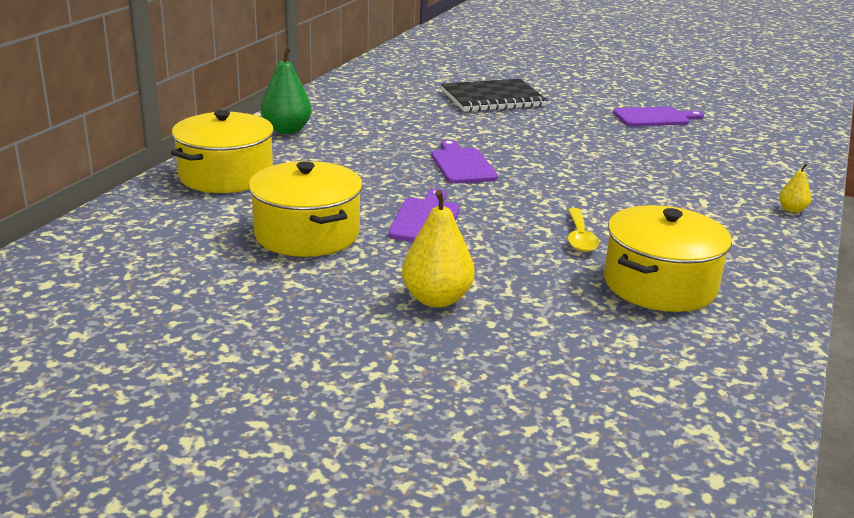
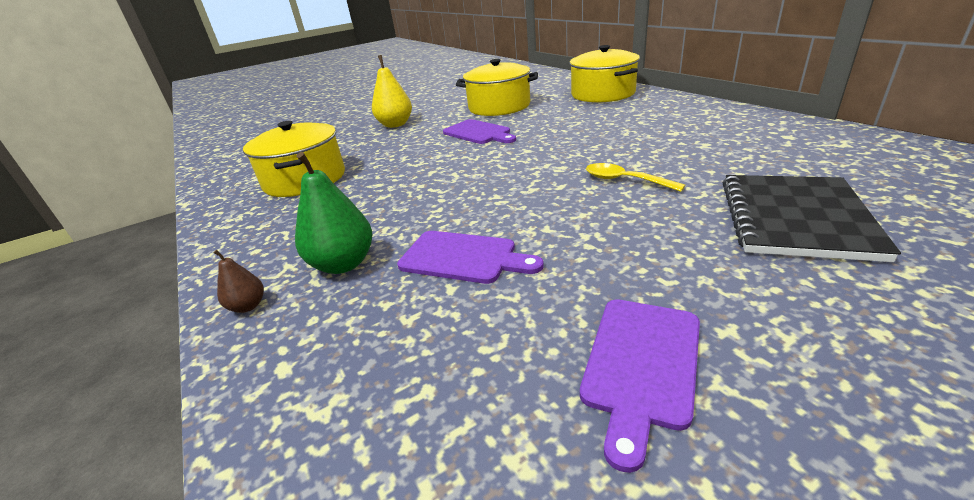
camera: 130 degrees right, 5 degrees up
green pear [261,47,312,134] -> green pear moved to [295,152,372,274]
purple cutting board [431,140,498,184] -> purple cutting board moved to [397,231,544,284]
yellow spoon [568,208,599,252] -> yellow spoon moved to [586,163,686,192]
yellow pear [779,163,811,213] -> brown pear [213,250,264,313]

